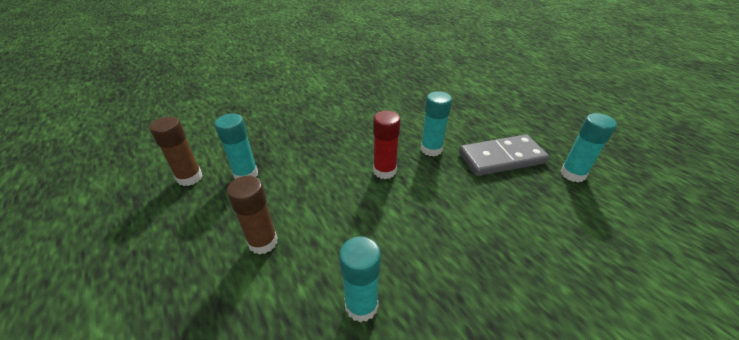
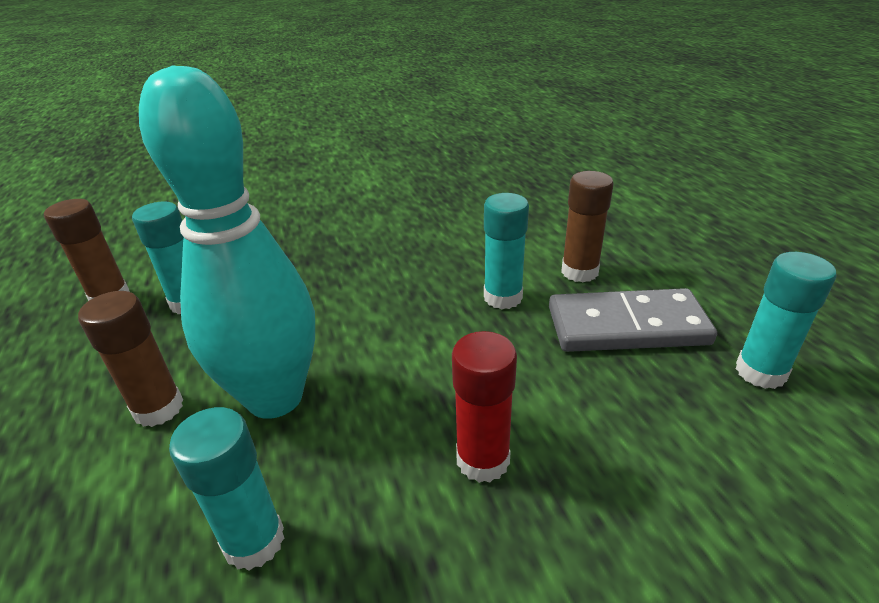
camera: 15 degrees right, 5 degrees down
red glue stick [373,110,401,179] -> red glue stick moved to [452,331,517,483]
none -> turquoise bowling pin [139,65,315,419]
none -> brown glue stick [561,171,614,282]

